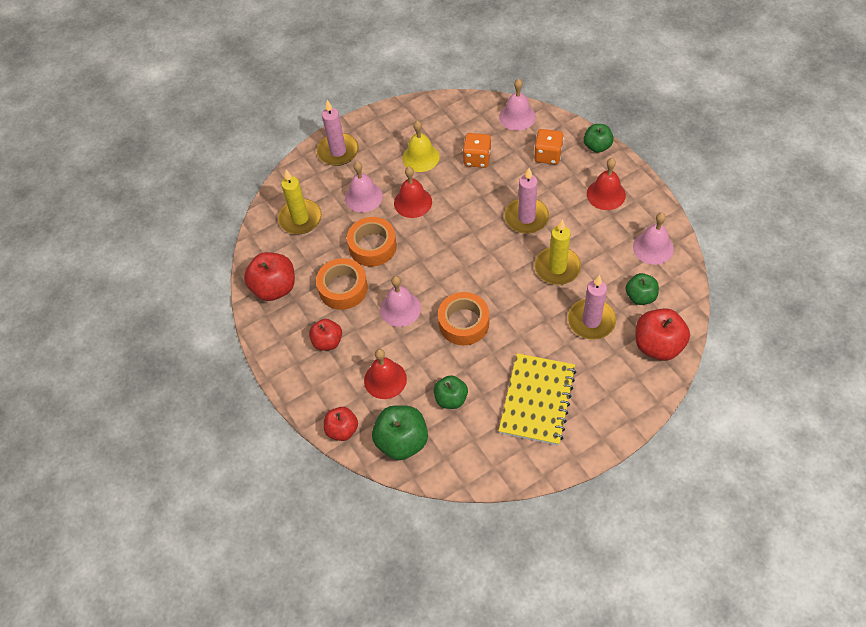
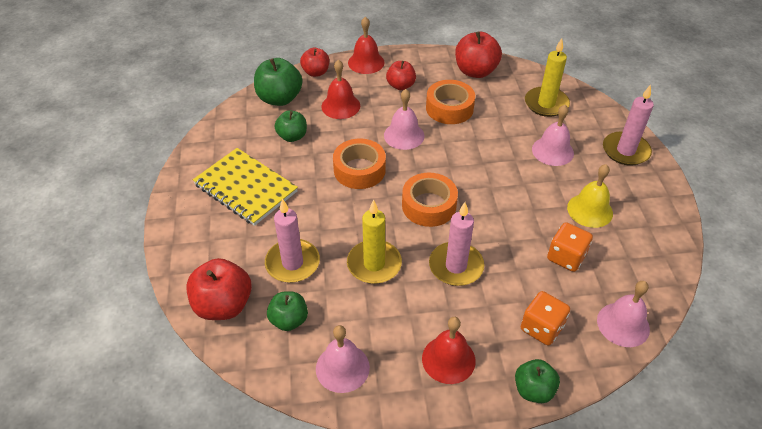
camera: 110 degrees right, 10 degrees down
orange tape [347,217,397,267] -> orange tape moved to [402,173,458,227]
red bell [394,167,432,218] -> red bell moved to [348,17,384,74]

